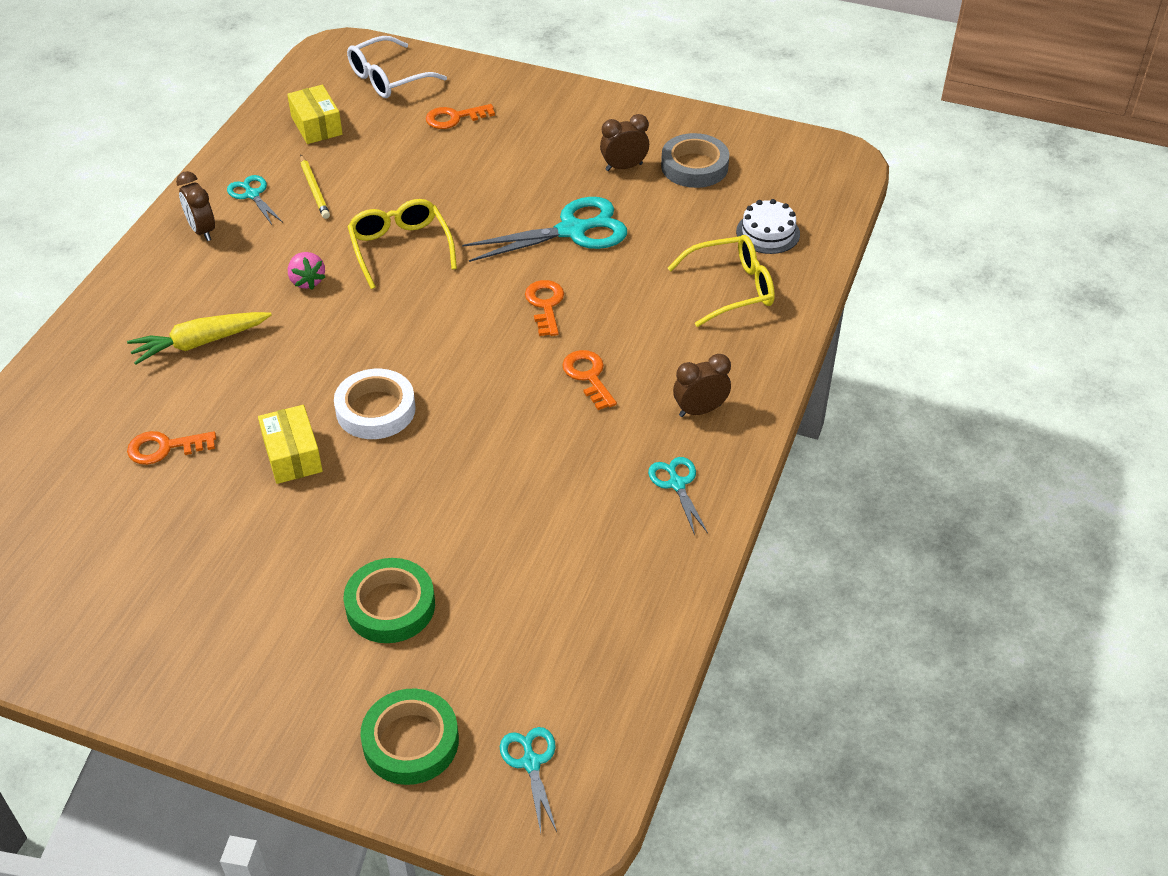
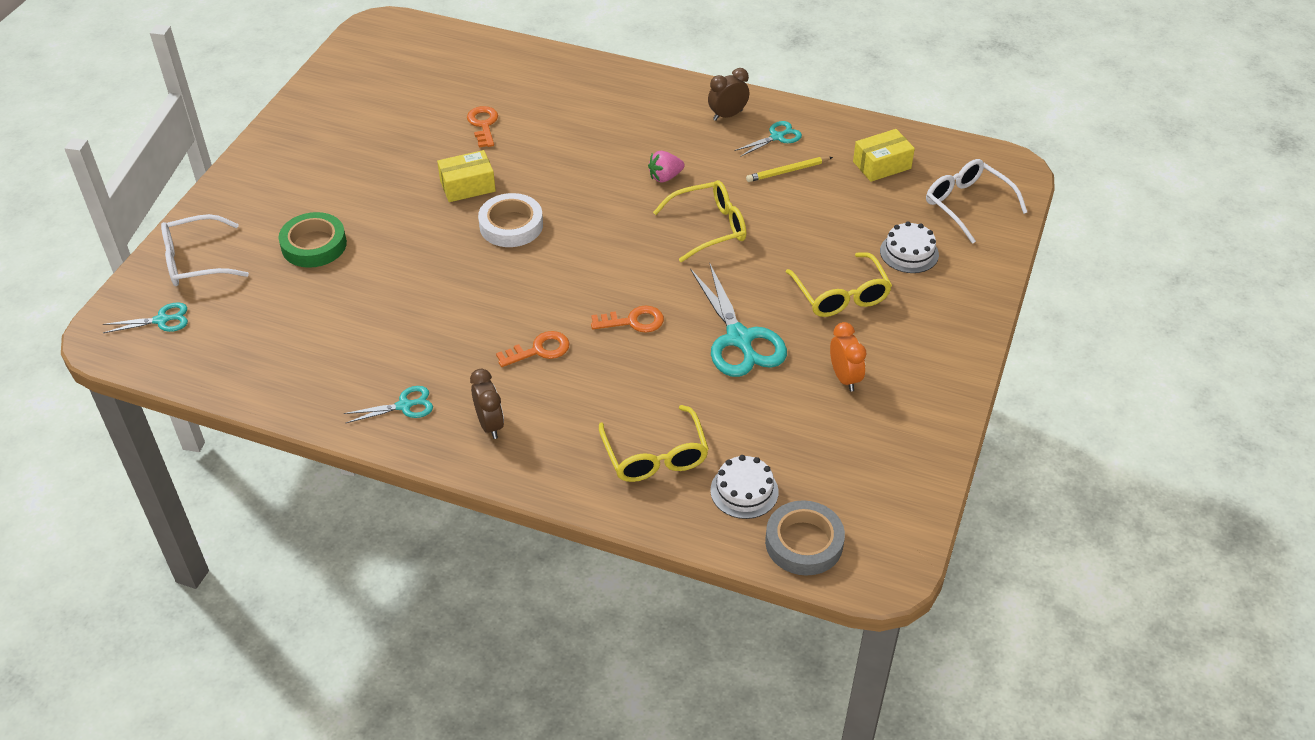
camera: 90 degrees right, 0 degrees up
yellow carrot [127,312,272,365] -> none
green tape [360,688,459,785] -> white glasses [161,214,249,286]
orange key [426,104,495,129] -> white cake [880,221,939,273]
brown clock [600,114,649,171] -> orange clock [830,322,866,391]
grey tape [661,133,729,188] -> grey tape moved to [765,500,845,576]
none -> yellow glasses [786,252,892,317]

